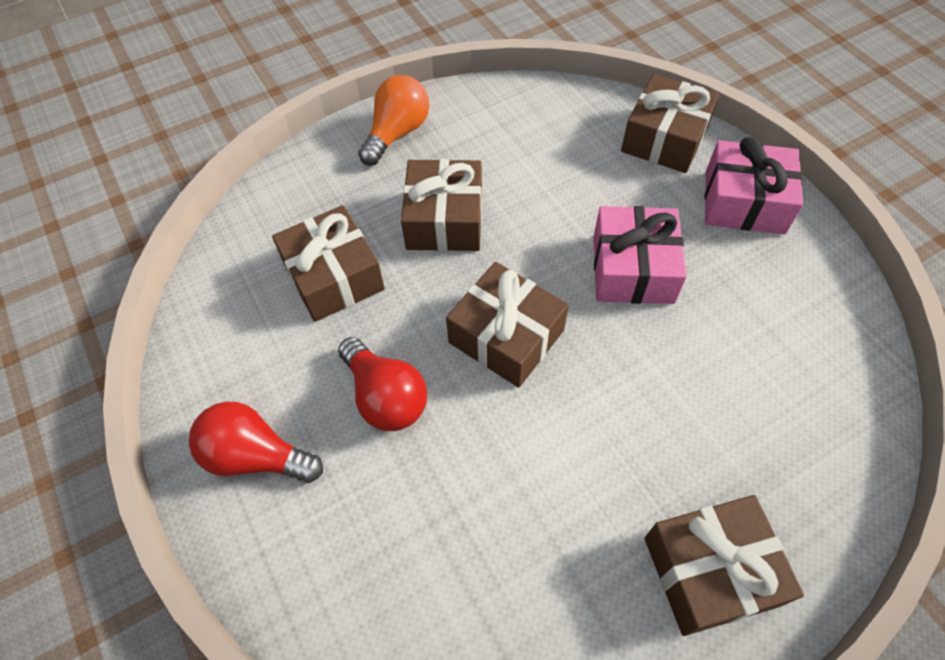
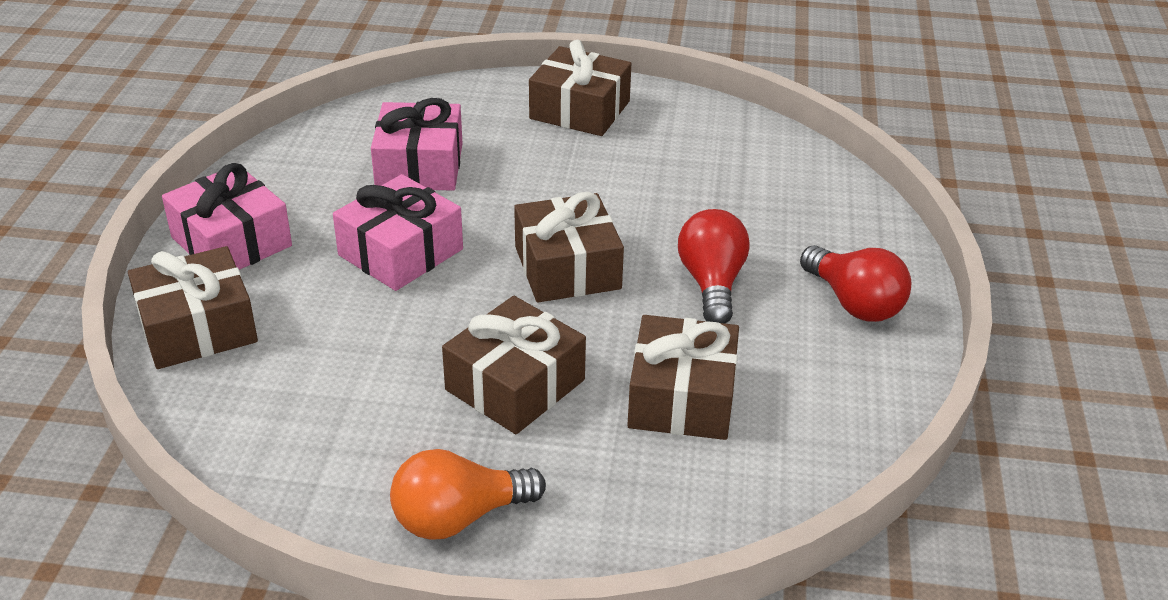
camera: 145 degrees left, 20 degrees down
none -> pink gift [371,98,463,191]

